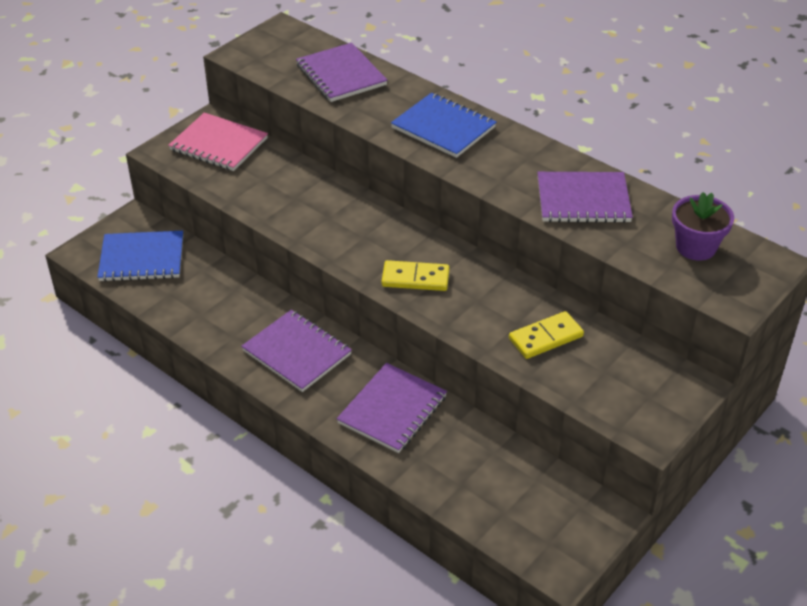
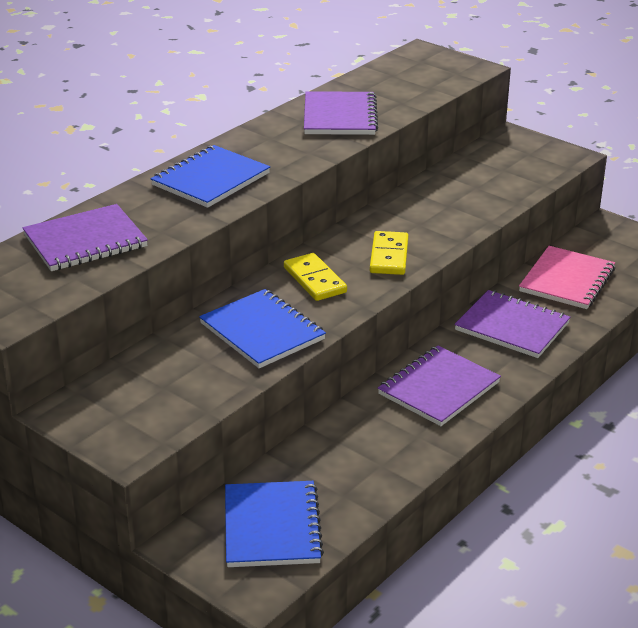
camera: 90 degrees left, 10 degrees down
pink notebook [168,113,268,171] -> pink notebook moved to [519,246,615,309]
yellow domino [509,311,584,359] -> yellow domino moved to [284,253,347,301]
purple flower pot [672,192,734,261] -> none
none -> blue notebook [199,289,326,368]

